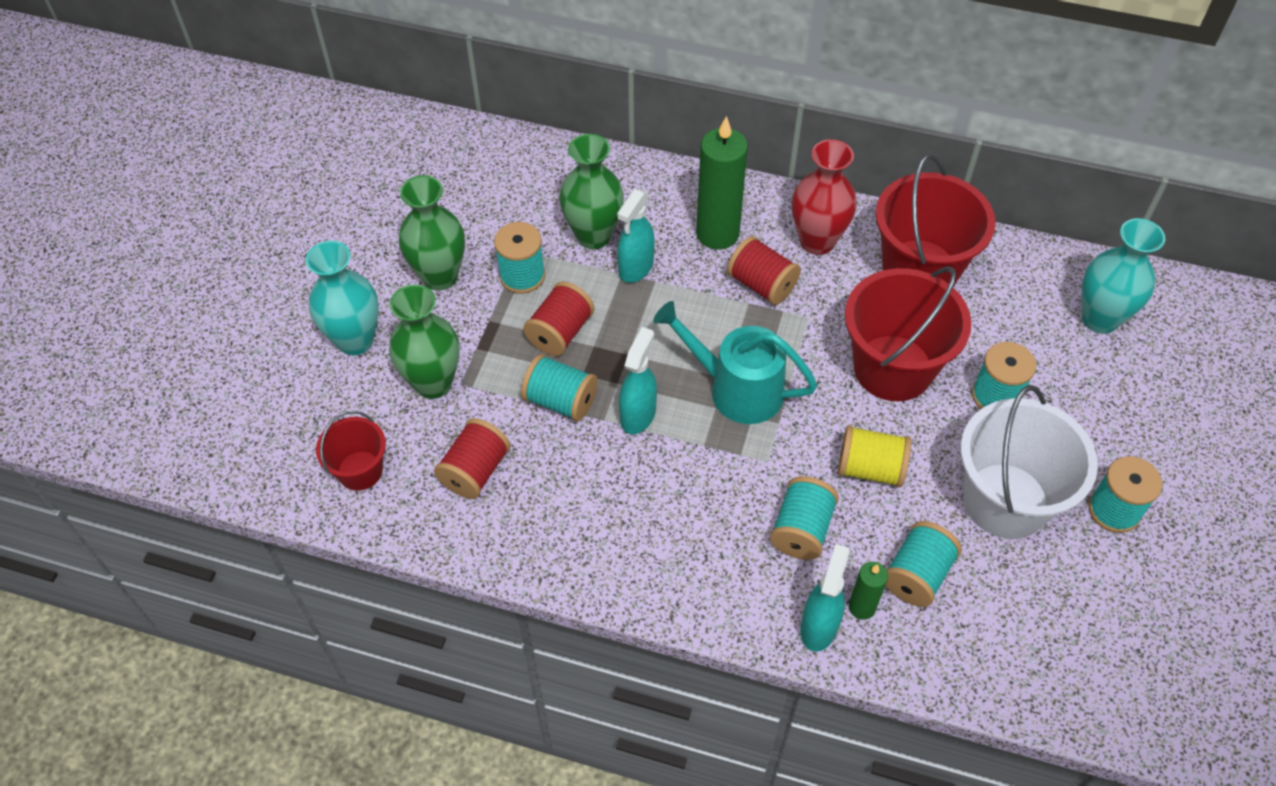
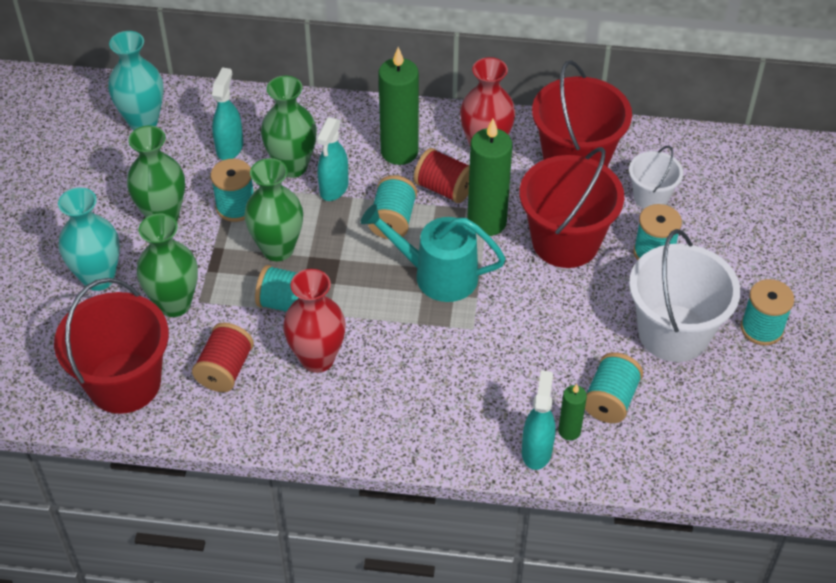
camera: 10 degrees left, 5 degrees down
red bucket [316,410,386,491] -> red bucket [54,278,169,414], size x1.85
red spool [523,281,594,356] -> green vase [244,158,303,261]
turquoise spray bottle [619,327,657,434] -> turquoise spray bottle moved to [212,68,243,160]
turquoise spool [770,476,839,560] -> turquoise spool moved to [368,175,417,239]
yellow spool [838,425,911,487] -> none
turquoise vase [1082,218,1165,334] -> turquoise vase moved to [108,31,164,130]
none -> red vase [283,269,346,373]
none -> green candle [467,119,513,236]
none -> white bucket [629,146,683,209]

